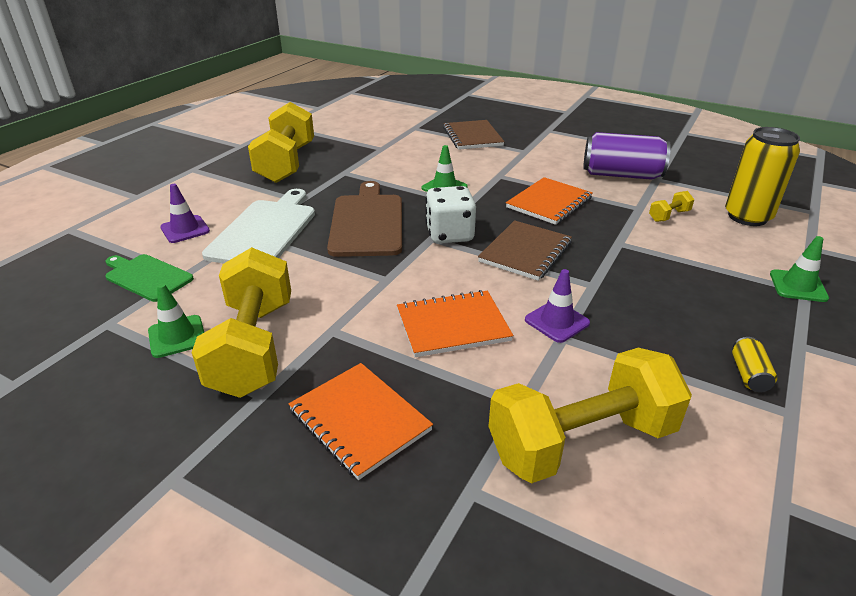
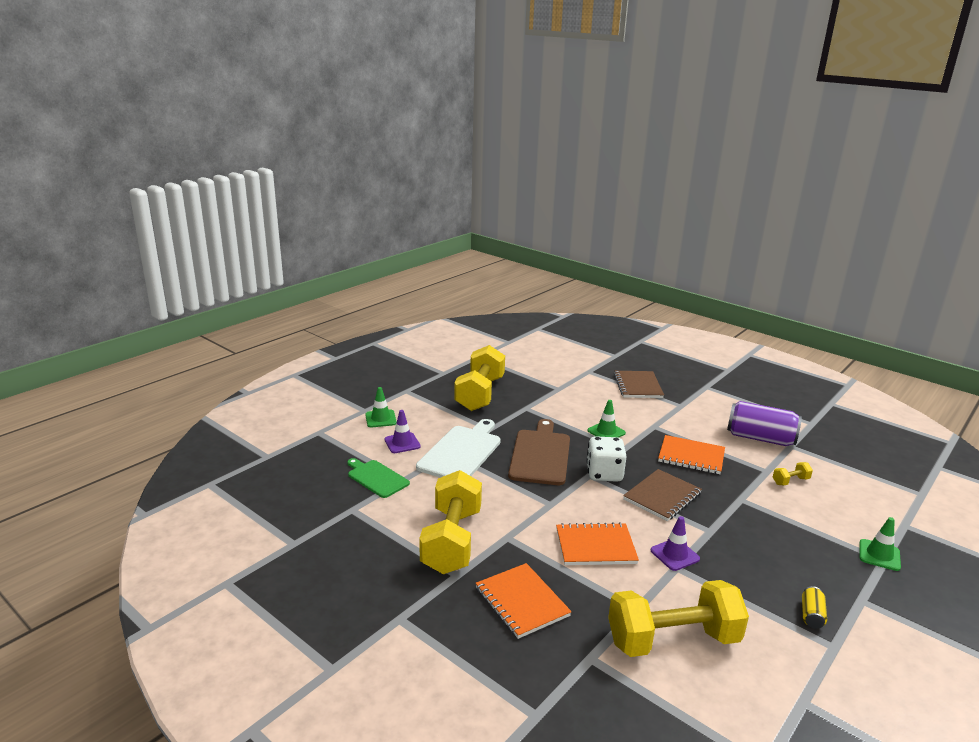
camera: 10 degrees right, 10 degrees down
green traffic cone [148,283,204,358] -> green traffic cone moved to [365,387,397,427]
orange notebook [506,177,593,225] -> orange notebook turned 60 degrees clockwise [658,435,725,474]
yellow can [725,127,800,226] -> none

